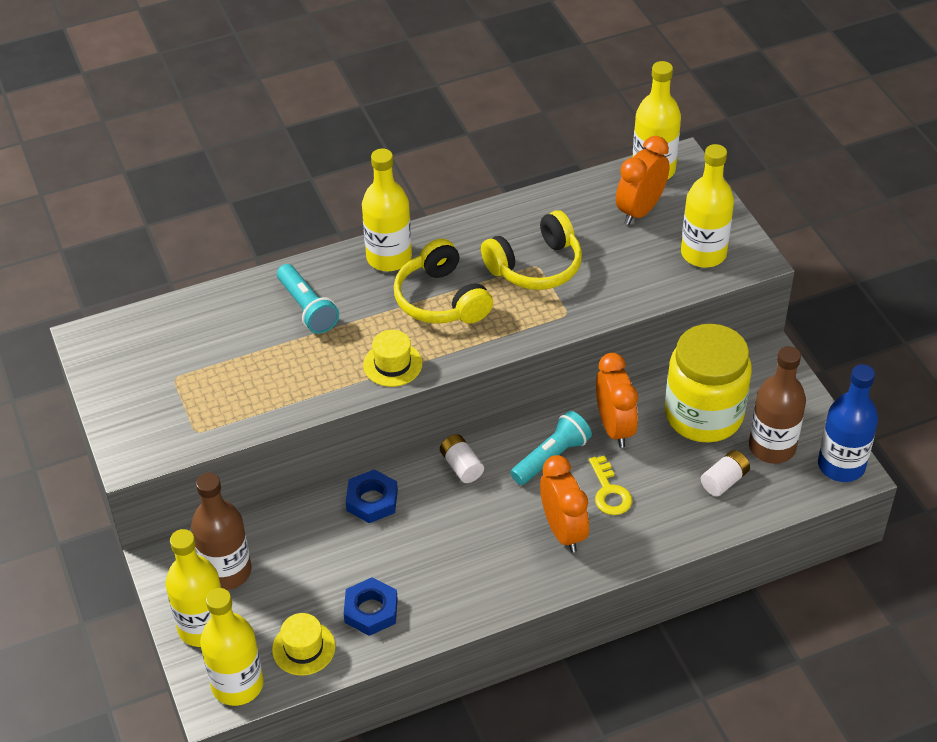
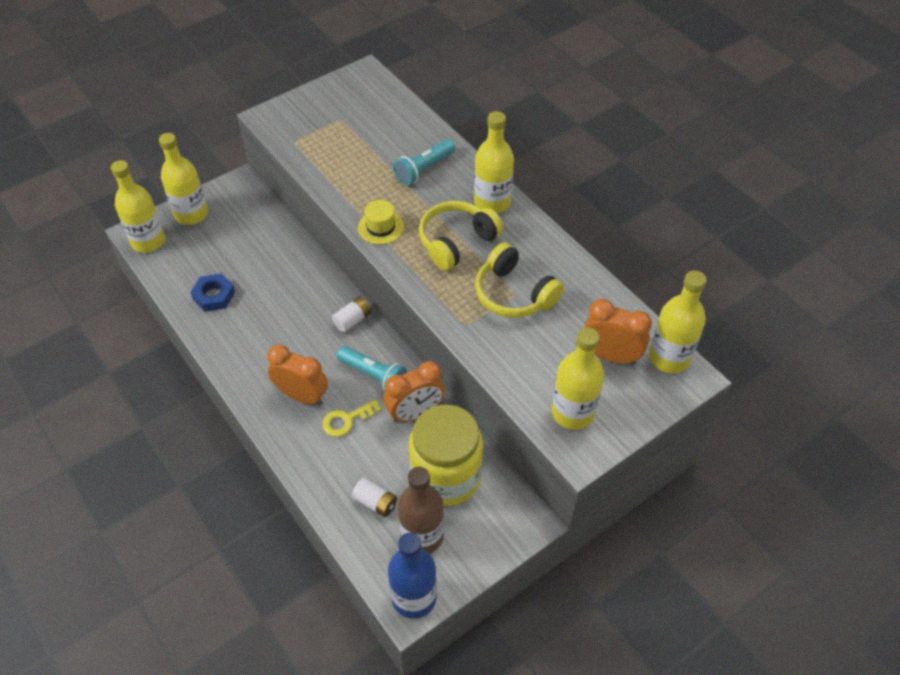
camera: 75 degrees right, 5 degrees up
brown bottle [191,473,252,590] -> none
yellow hat [272,613,335,675] -> none
blue nut [346,469,398,523] -> none
orange clock [540,455,589,553] -> orange clock turned 120 degrees counterclockwise [267,344,328,405]

